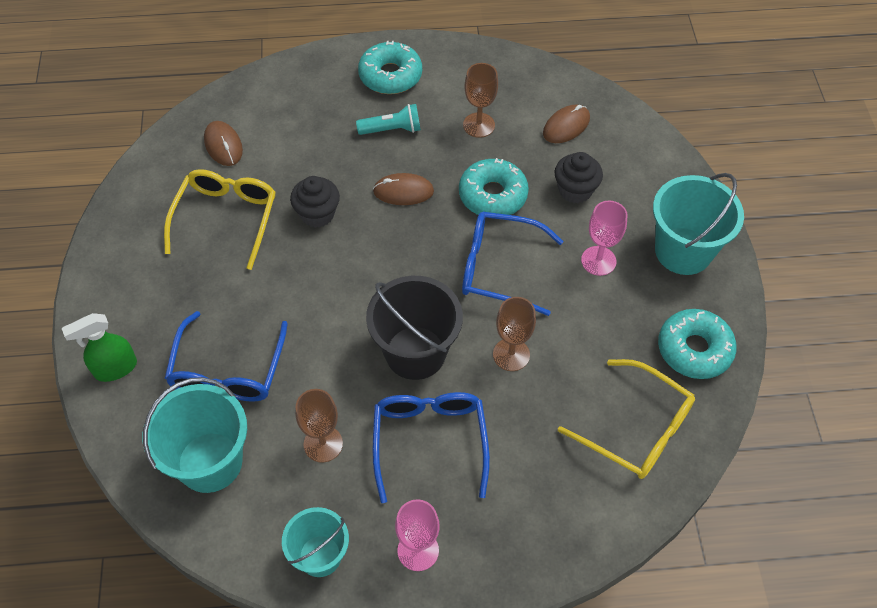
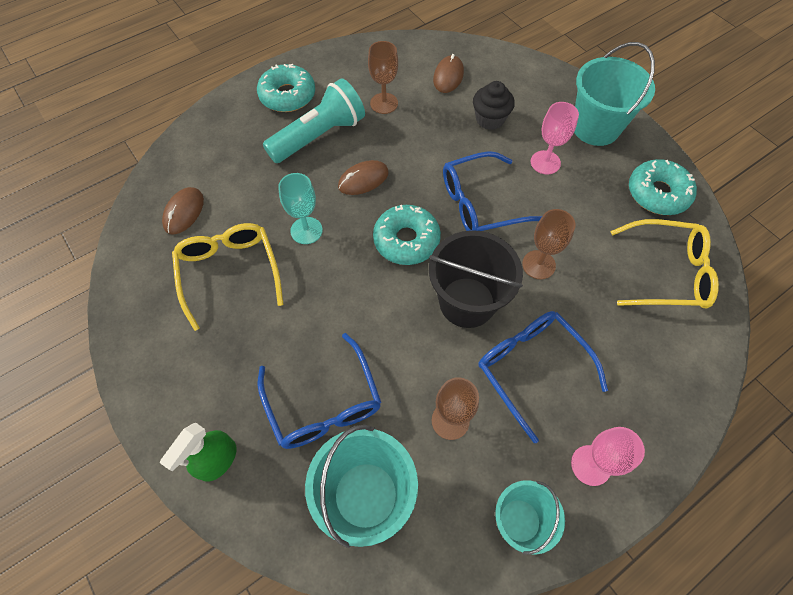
camera: 30 degrees left, 5 degrees up
brown mouse [204,121,243,166] -> brown mouse turned 75 degrees clockwise [162,187,204,235]
black cupcake [290,176,340,228] -> turquoise goblet [278,173,323,244]
turquoise flashlight [356,104,421,135] -> turquoise flashlight [263,78,365,163], size x1.78
turquoise donut [459,158,529,215] -> turquoise donut moved to [373,205,441,265]

